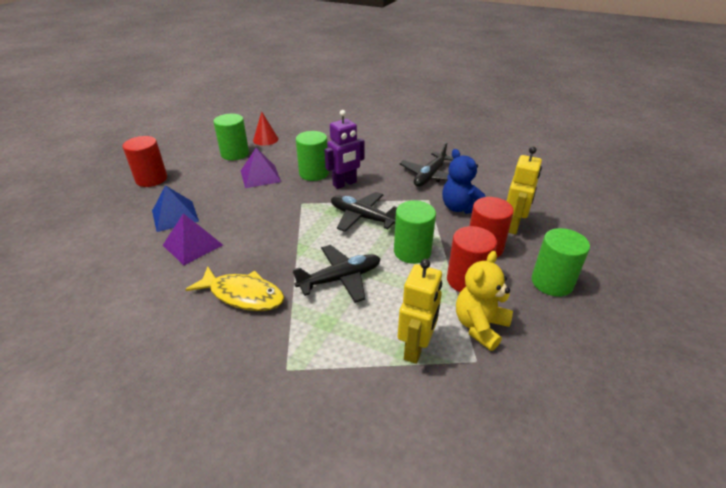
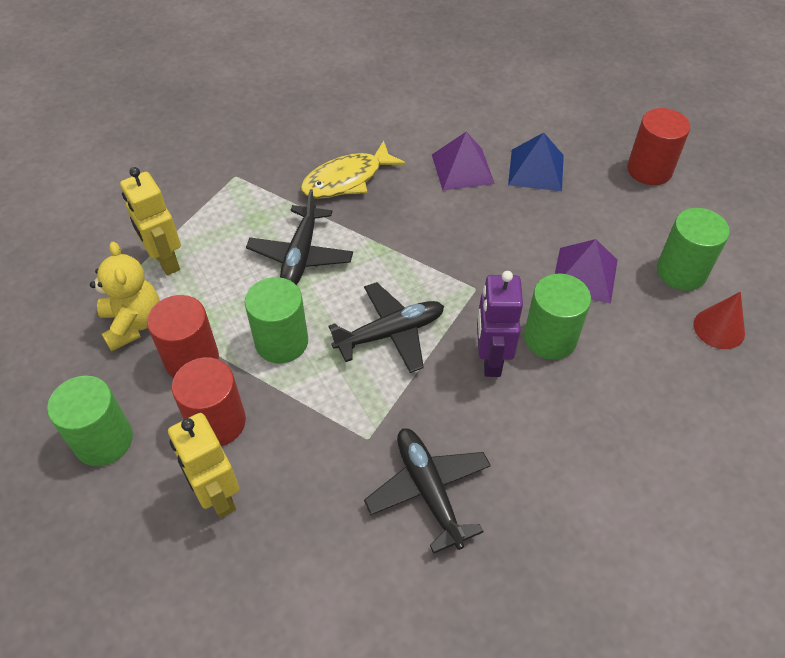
camera: 125 degrees right, 15 degrees up
blue teddy bear [442,149,486,214] -> none

